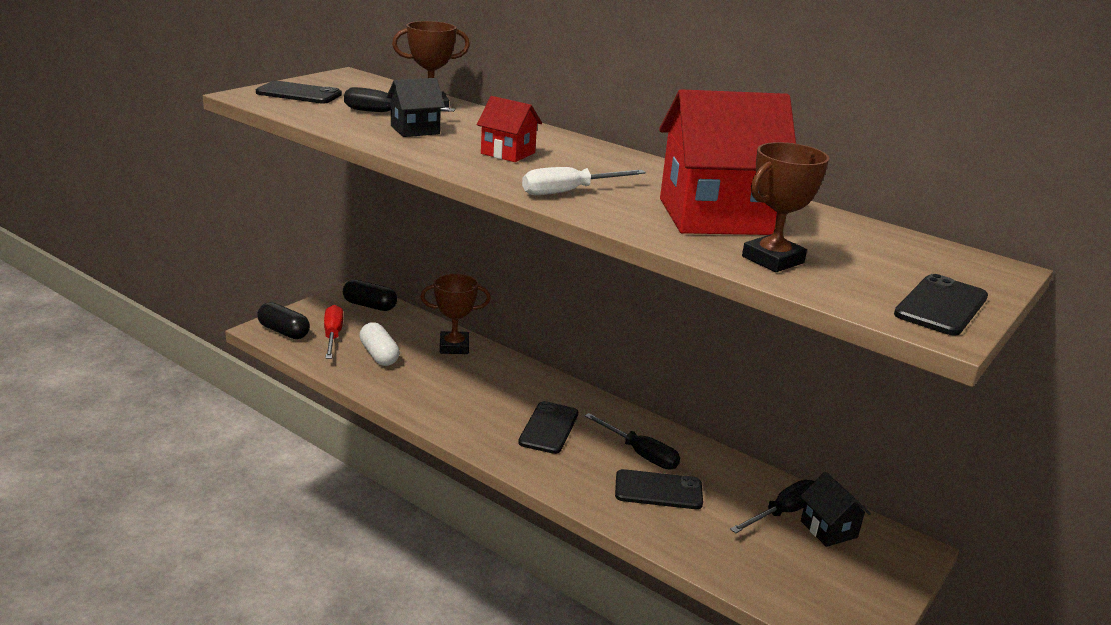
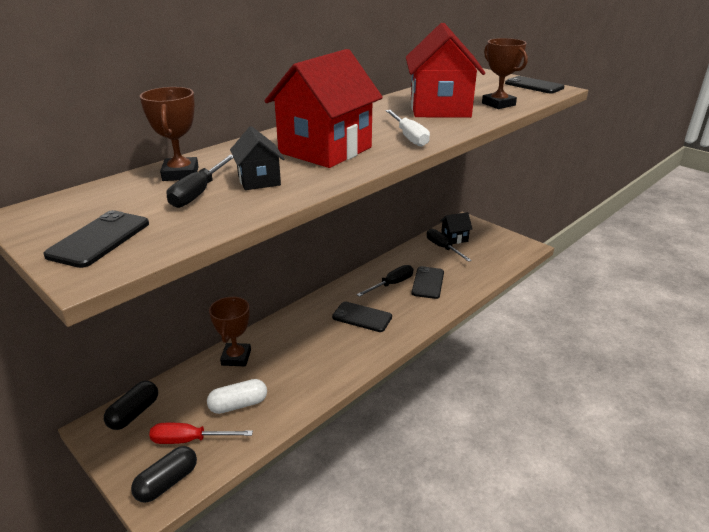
camera: 80 degrees left, 5 degrees up
red house [476,96,542,162] -> red house [264,49,383,168], size x2.06

